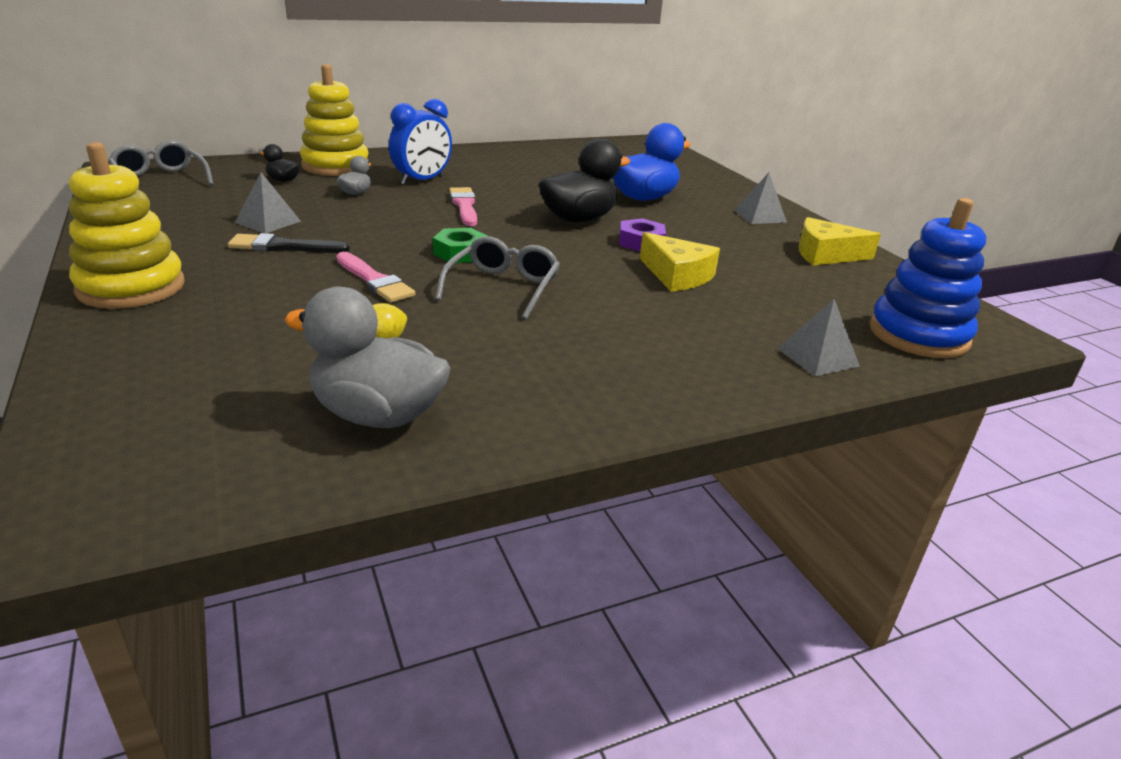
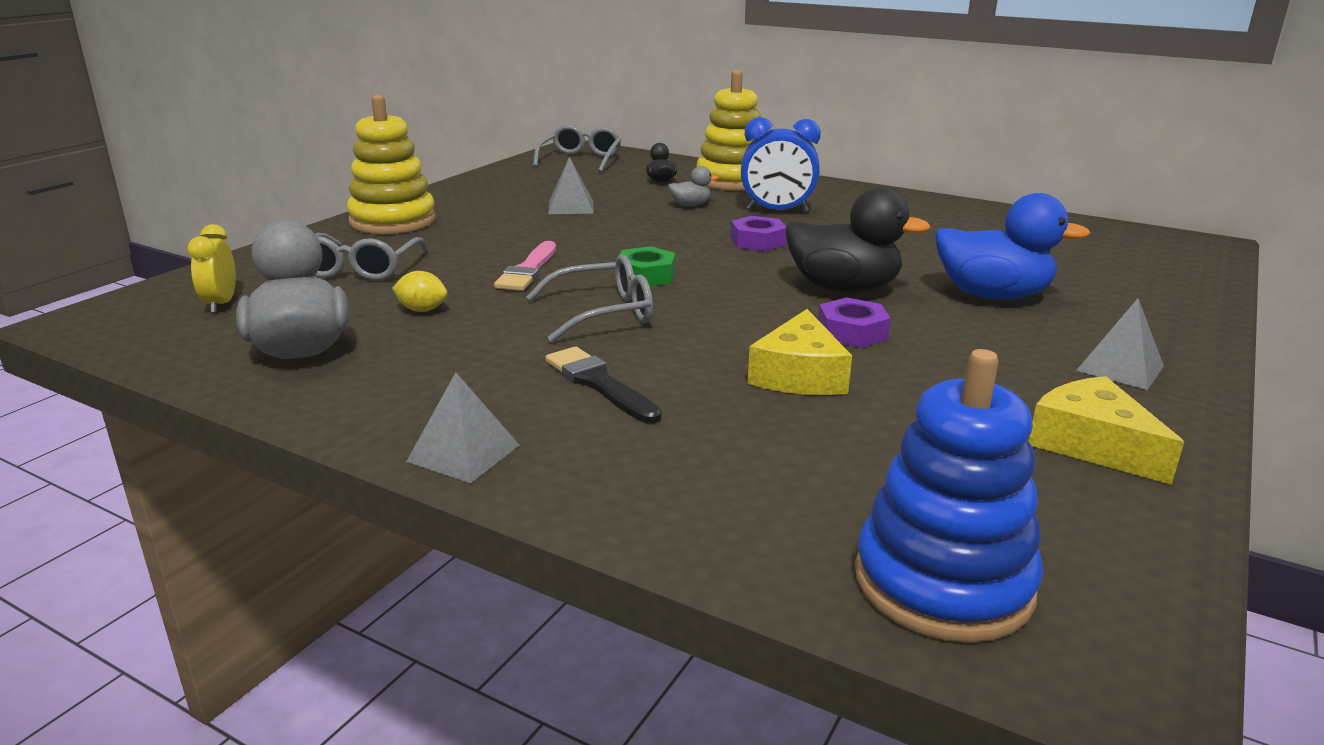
camera: 55 degrees right, 5 degrees down
black brush [228,233,350,253] -> black brush moved to [545,346,662,423]
pink brush [449,187,477,226] -> purple nut [730,216,787,251]
grey pyramid [777,299,860,377] -> grey pyramid moved to [406,373,520,483]
none -> yellow clock [187,224,236,313]
none -> grey glasses [314,233,427,280]

